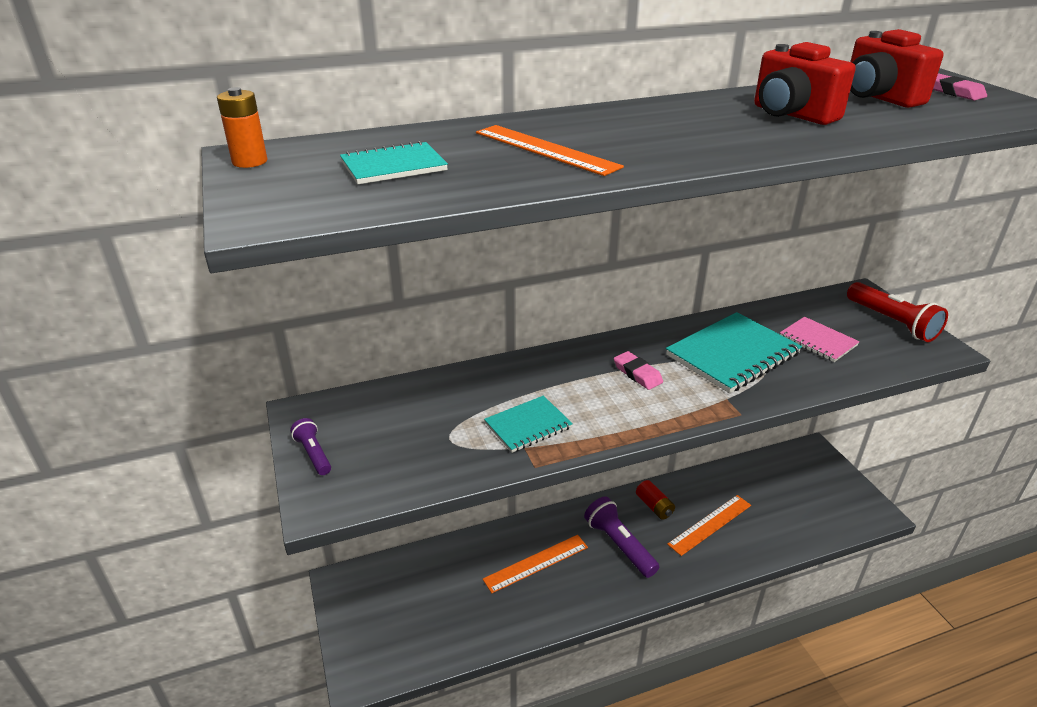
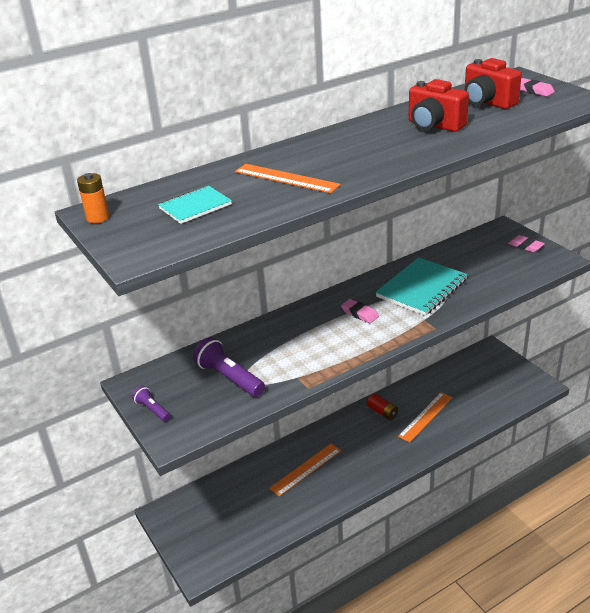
camera: 10 degrees left, 0 degrees up
turquoise notebook [484,396,573,453] -> none
purple flashlight [584,496,659,578] -> purple flashlight moved to [193,337,265,397]
pink notebook [780,317,860,362] -> none
red flashlight [847,282,948,342] -> pink eraser [508,235,545,252]

